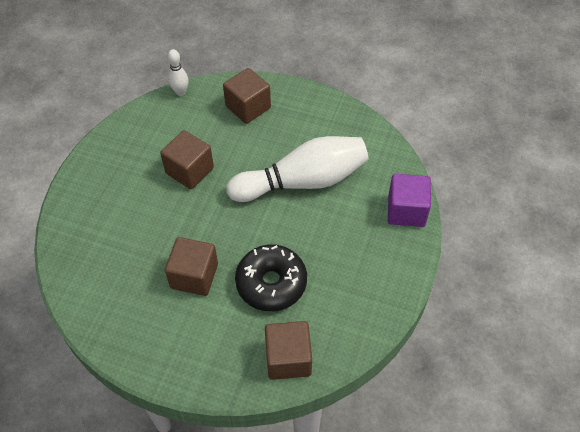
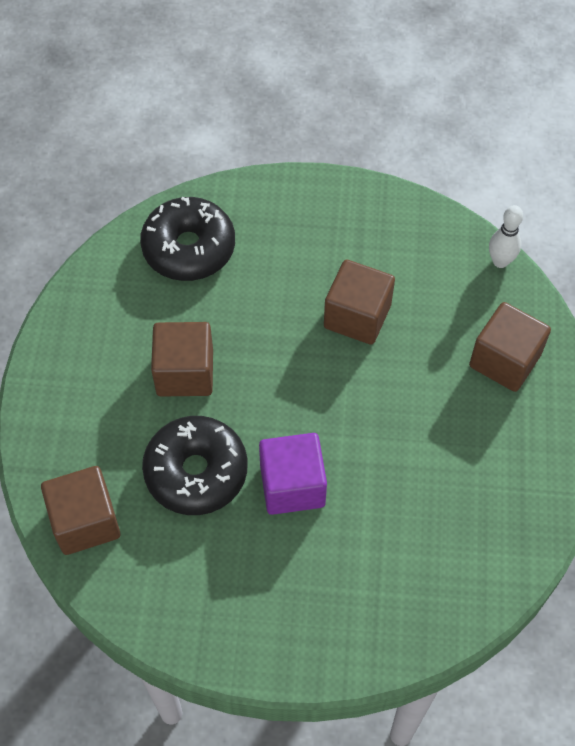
camera: 75 degrees right, 5 degrees up
white bowling pin [226,136,369,202] -> none
purple cube [388,174,431,227] -> purple cube moved to [259,433,327,515]
none -> black donut [140,197,235,281]

